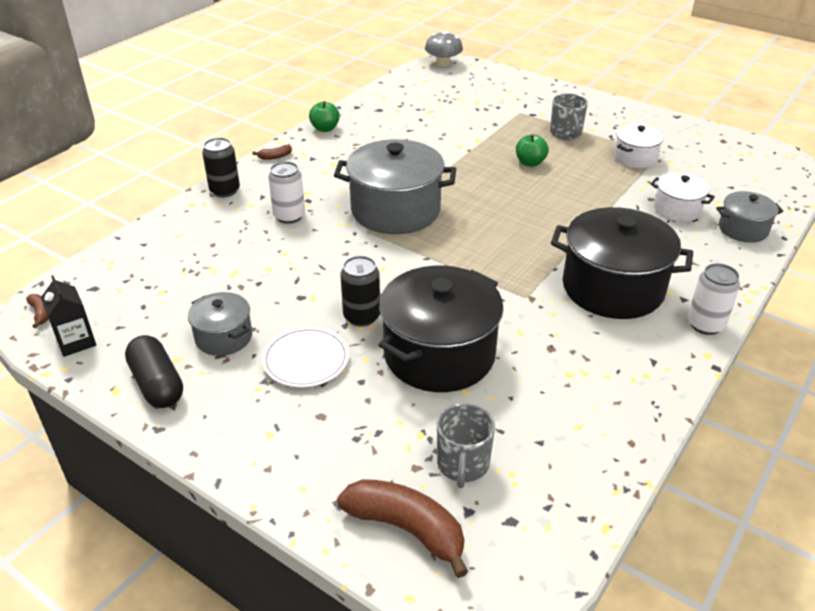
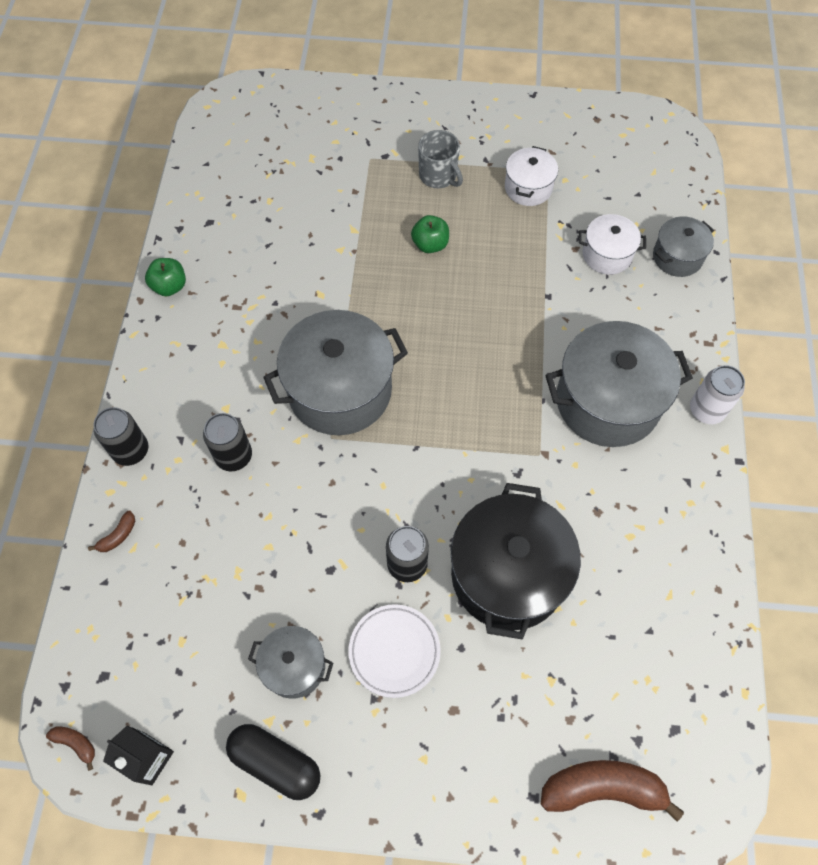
camera: 30 degrees left, 25 degrees up
brown banana [253,145,292,160] -> brown banana moved to [88,511,135,552]
white can [268,161,305,224] -> black can [203,413,252,471]
grey mushroom [425,31,463,67] -> none
grey mug [437,403,495,488] -> none
black pot [551,207,693,319] -> grey pot [545,321,693,447]

